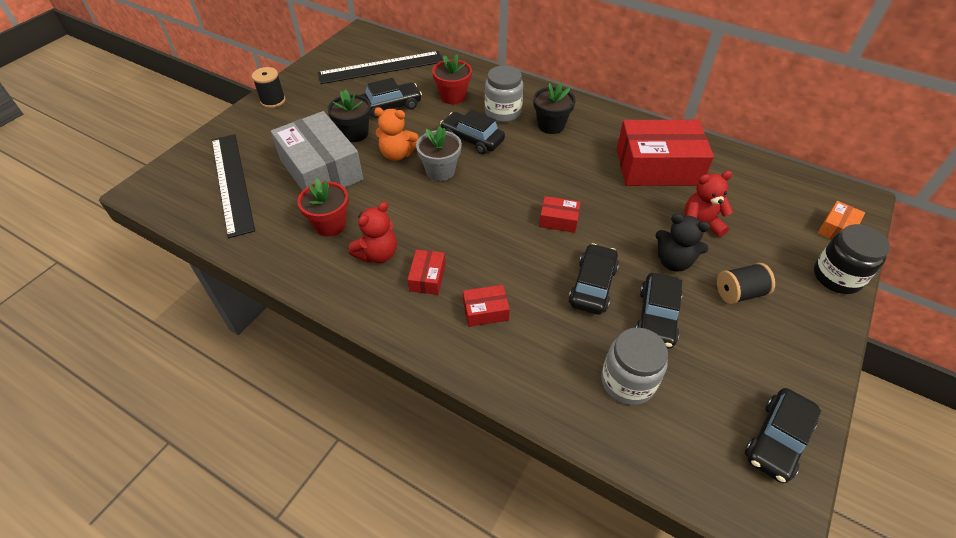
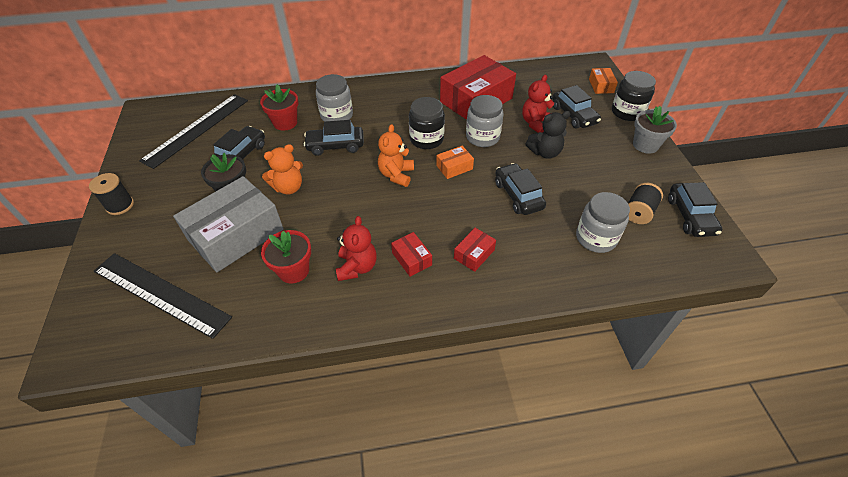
camera: 40 degrees left, 0 degrees up
grey box [271,111,363,191] -> grey box turned 60 degrees counterclockwise [173,176,284,272]
grey flower pot [416,126,462,181] -> grey flower pot moved to [633,106,677,154]
black flower pot [533,83,576,134] -> none
red box [539,196,581,233] -> orange box [436,146,474,179]
black car [635,273,682,349] -> black car moved to [553,85,601,128]
black spool [717,263,775,304] -> black spool moved to [628,183,663,224]
none -> orange teddy bear [378,124,414,187]
none -> black jar [409,97,445,149]
none -> grey jar [466,95,504,147]

